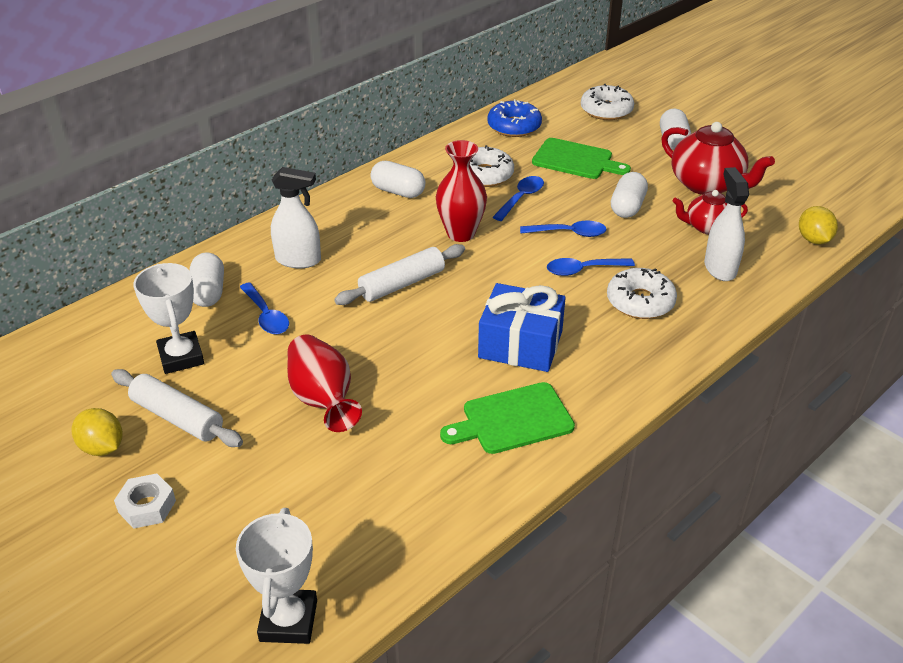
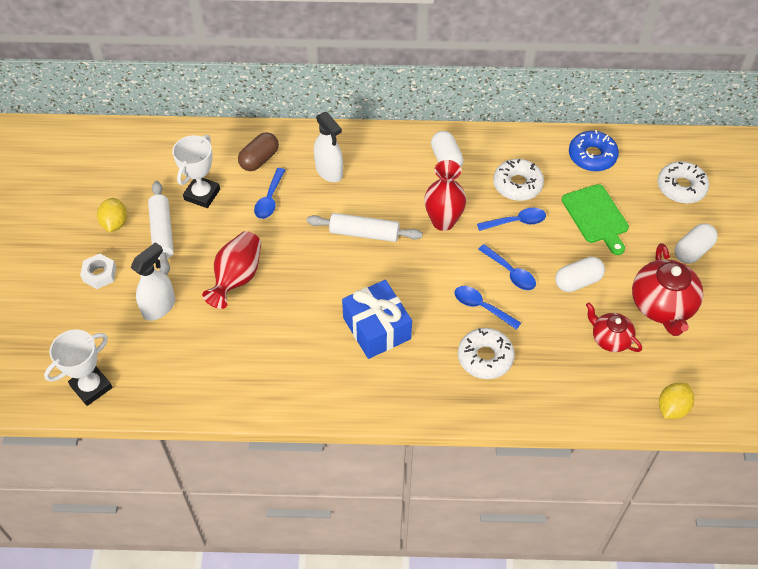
camera: 45 degrees right, 15 degrees up
white capsule [190,252,224,307] -> brown capsule [238,132,279,171]
green cutting board [440,382,575,454] -> none
white spray bottle [704,167,749,281] -> white spray bottle moved to [130,242,175,321]

